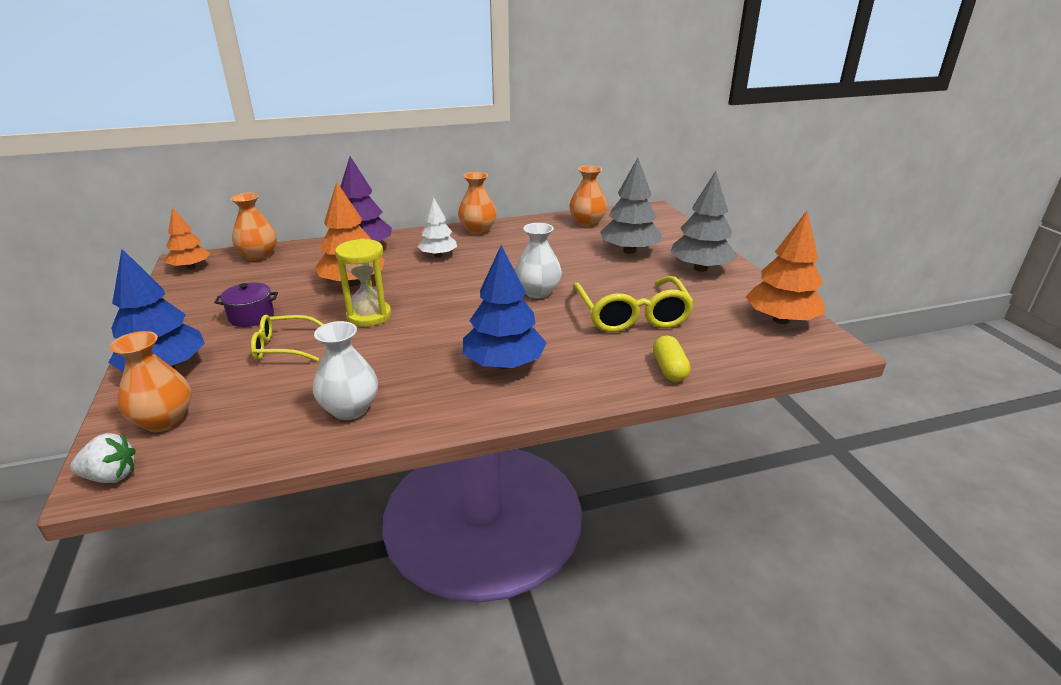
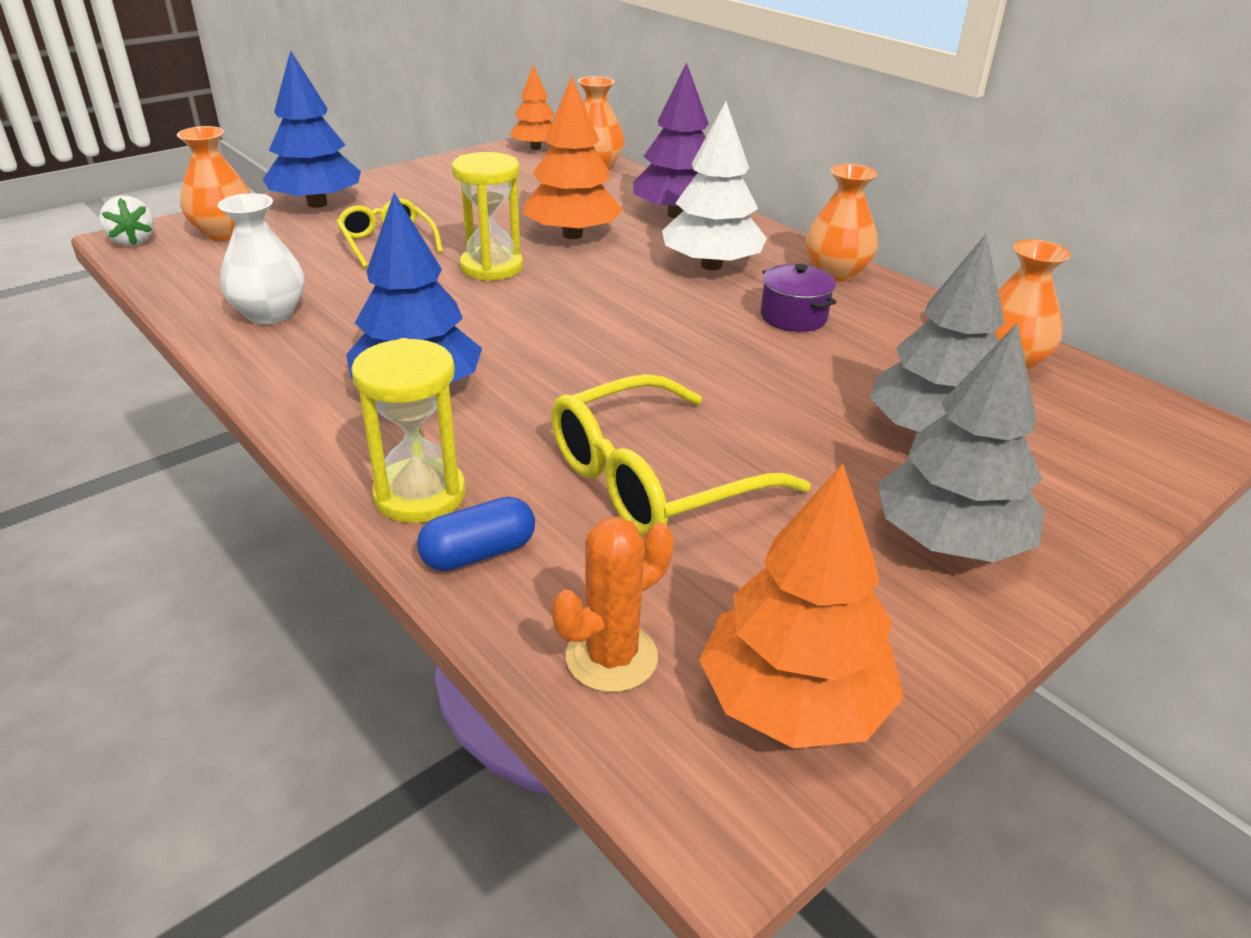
camera: 65 degrees right, 5 degrees up
purple pot [214,283,278,327] -> purple pot moved to [761,264,836,332]
white tree [417,197,457,257] -> white tree [662,101,767,270], size x1.57
white vase [515,223,562,298] -> none
yellow capsule [653,335,690,382] -> blue capsule [417,497,535,571]
none -> yellow hourglass [351,338,466,523]
none -> orange cactus [552,517,674,692]

